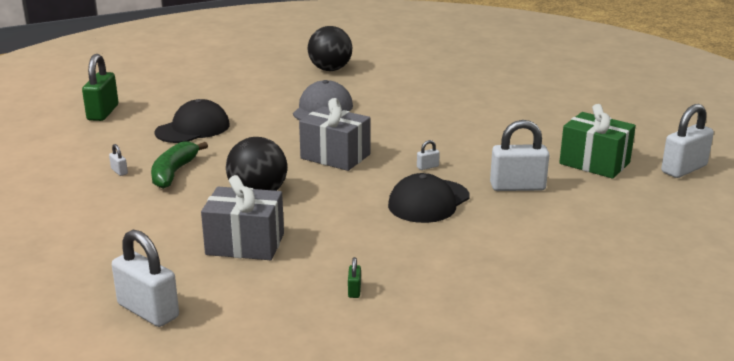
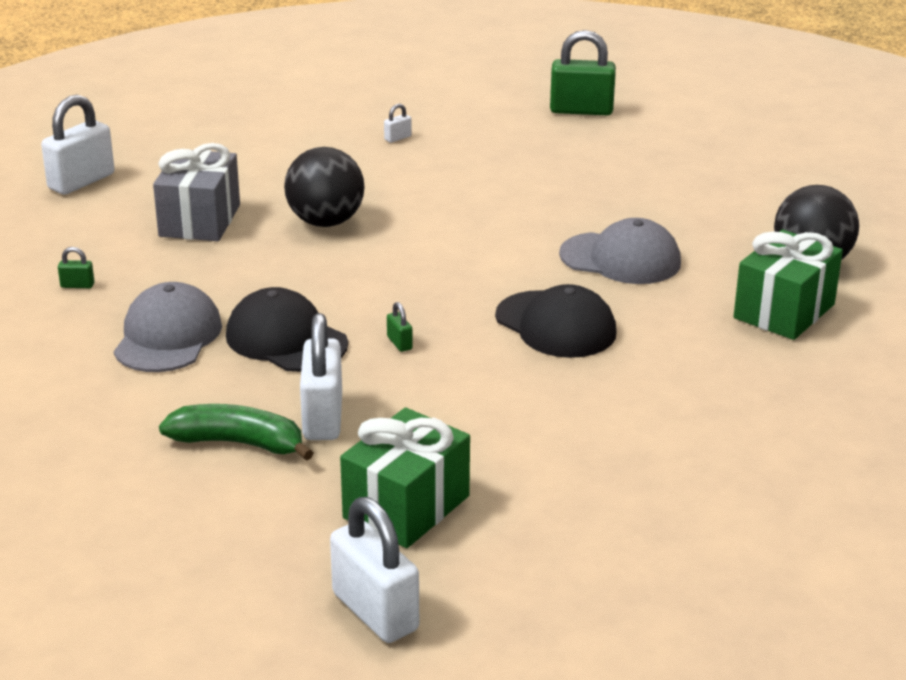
camera: 90 degrees right, 5 degrees up
green banana [151,141,208,189] -> green banana moved to [159,404,314,461]
black cap [154,99,230,143] -> black cap moved to [495,284,617,358]
grey gift [299,98,371,171] -> none
white padlock [417,140,440,170] -> green padlock [387,302,413,352]
none -> grey cap [114,282,222,372]
none -> green gift [734,230,843,340]

